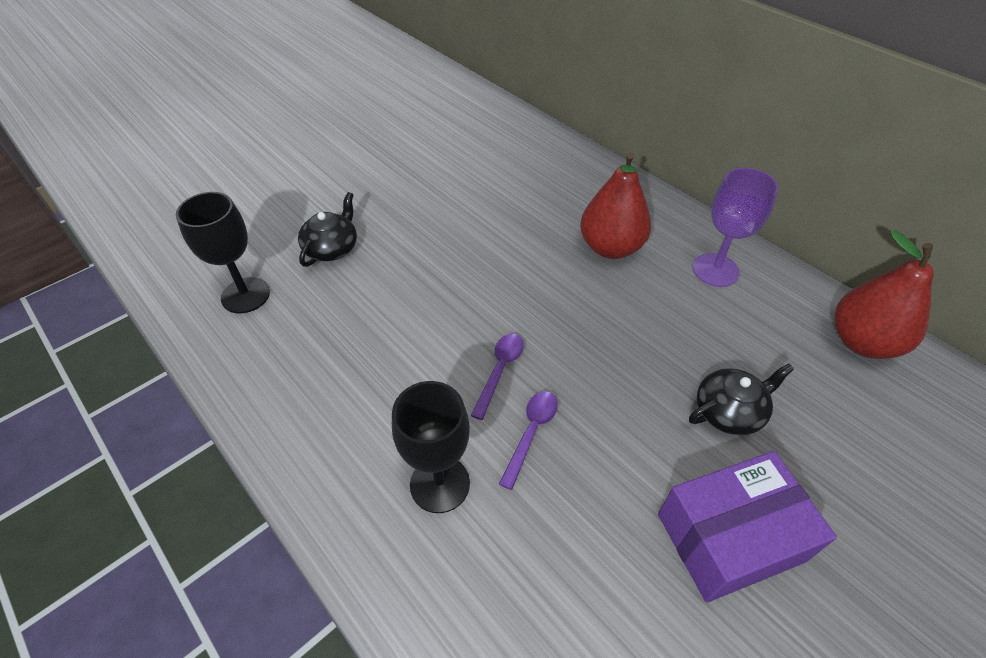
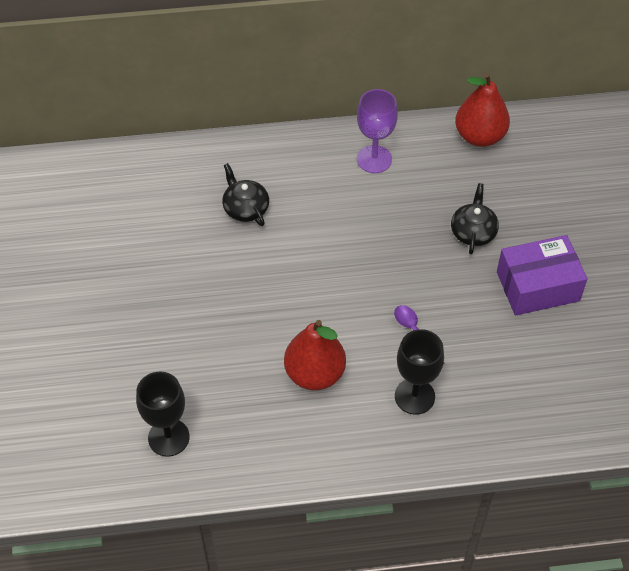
camera: 55 degrees left, 5 degrees up
black teapot [298,192,357,267] -> black teapot moved to [222,163,269,226]
purple spoon [470,334,524,420] -> none
red pear [580,152,651,259] -> red pear moved to [284,320,346,390]
purple box [658,451,837,603] -> purple box turned 60 degrees clockwise [497,235,587,315]

